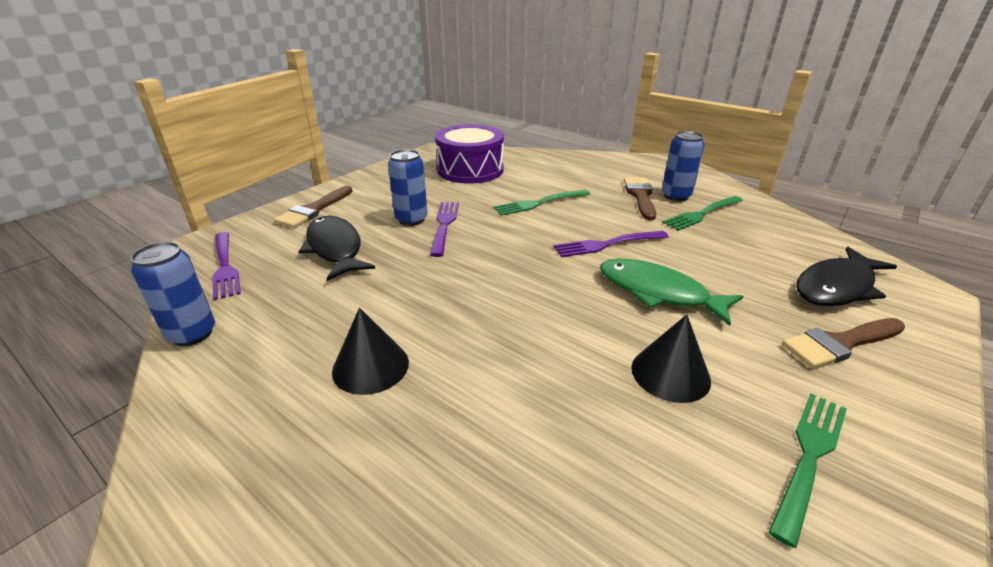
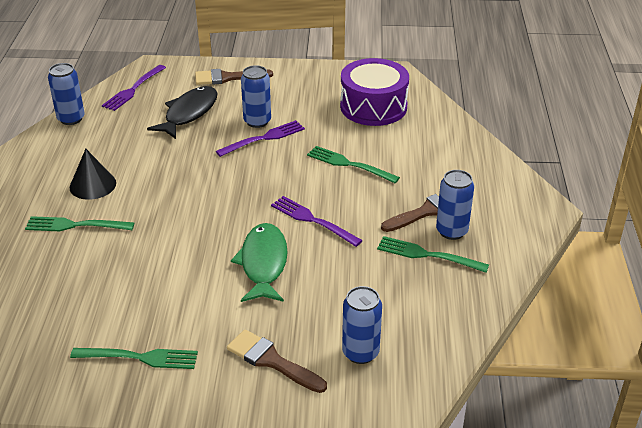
camera: 55 degrees right, 5 degrees up
black cone [631,314,711,403] -> none
black fish [797,247,897,306] -> blue can [342,286,382,364]
none -> green fork [25,216,134,231]

